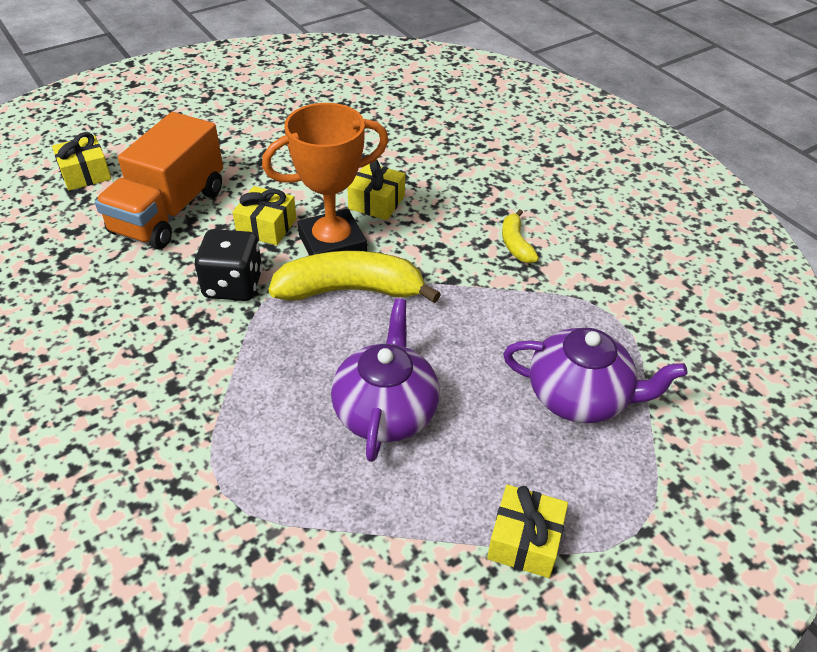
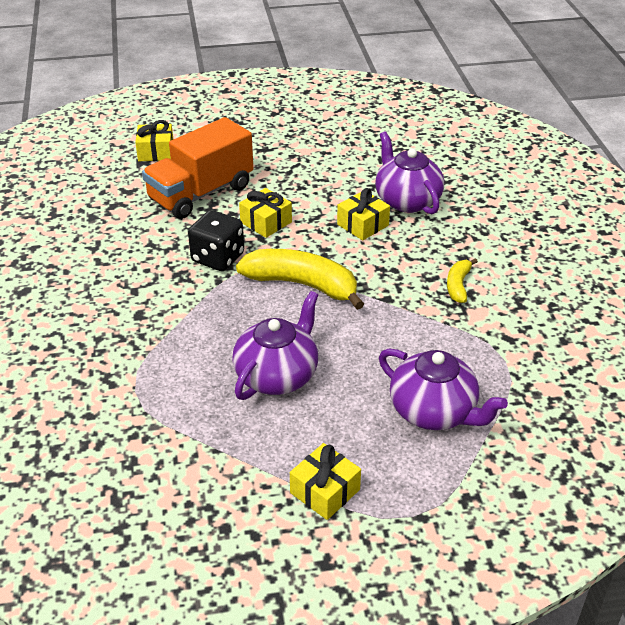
camera: 25 degrees right, 5 degrees down
orange trophy [262,103,388,256] -> none
none -> purple teapot [375,131,444,214]

